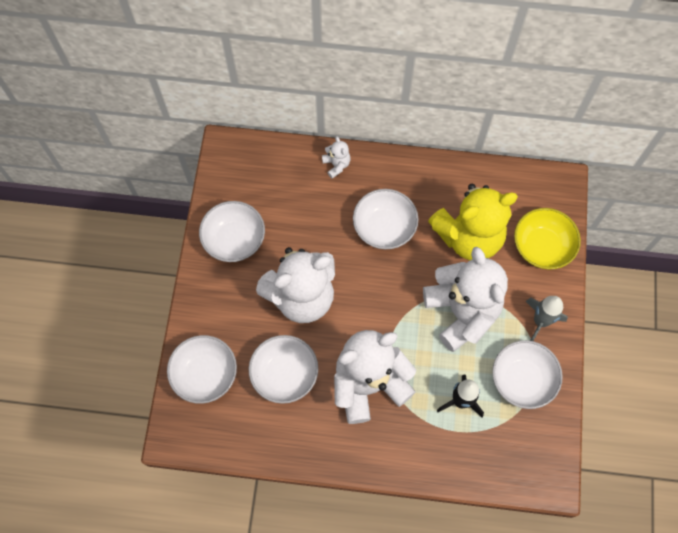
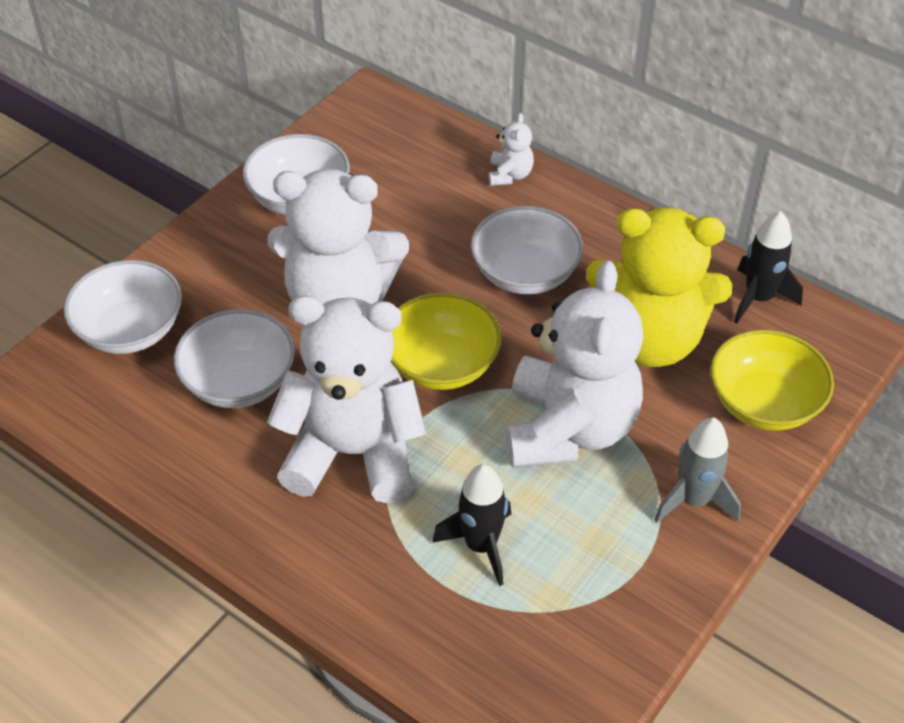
camera: 30 degrees right, 20 degrees down
white bowl [492,340,563,409] -> none
none -> yellow bowl [391,293,502,390]
none -> black rocket [734,211,803,324]

